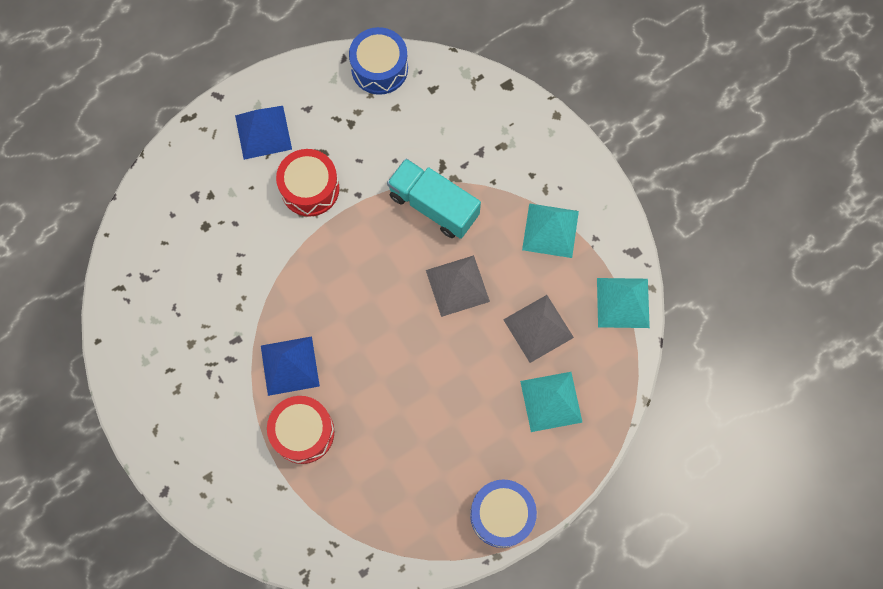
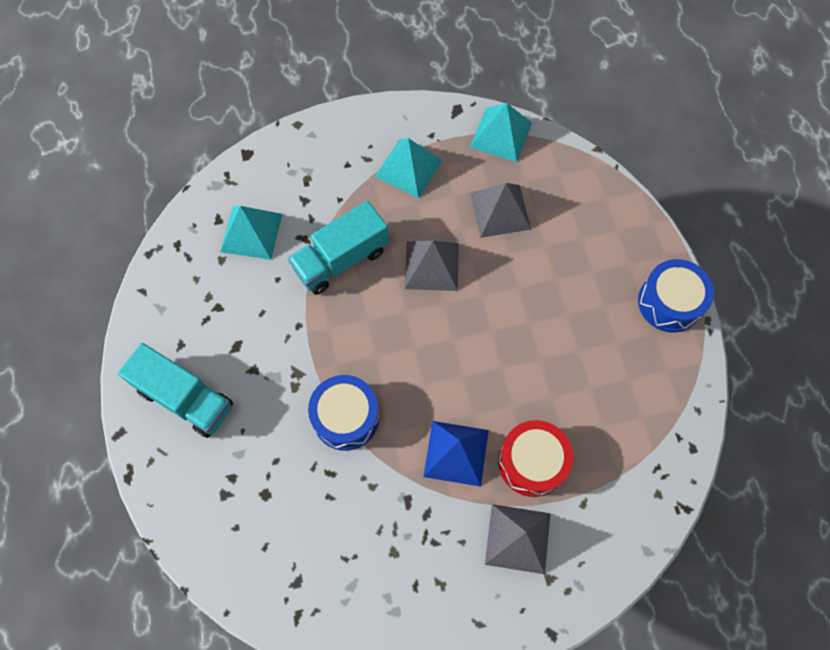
camera: 70 degrees left, 5 degrees down
blue pyramid [235,106,292,160] -> turquoise truck [118,343,233,438]
red drum [276,149,340,217] -> none
blue drum [349,27,408,95] -> blue drum moved to [308,375,380,451]
turquoise pyramid [520,372,583,432] -> turquoise pyramid moved to [220,206,283,260]
none -> grey pyramid [485,504,551,574]

